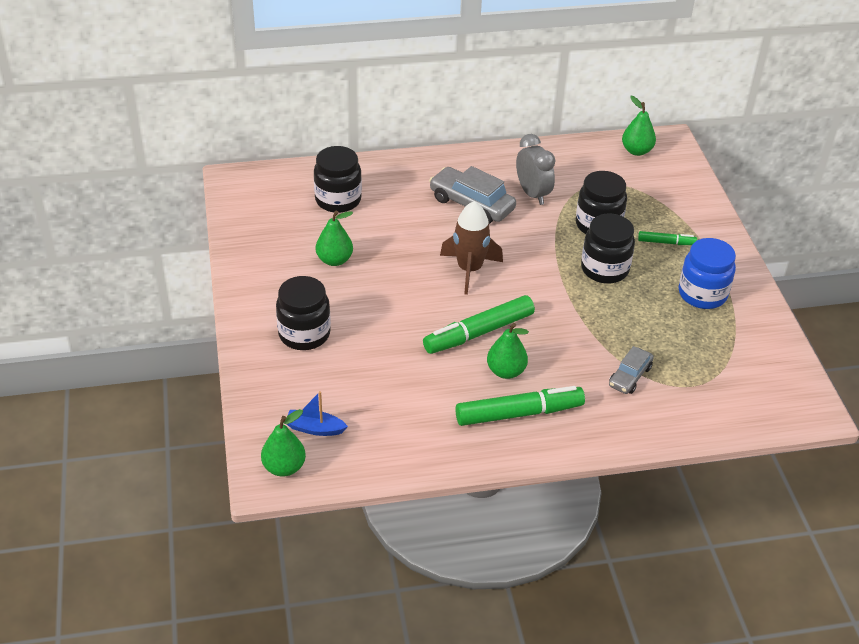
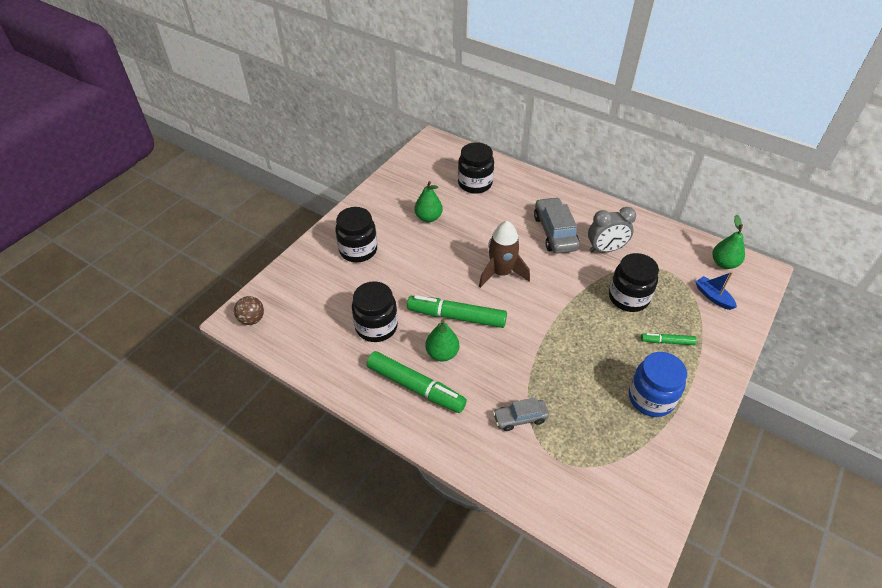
camera: 45 degrees right, 5 degrees up
green pear [261,409,306,477] -> brown ball [234,296,264,325]
blue boat [287,391,348,436] -> blue boat moved to [695,272,737,310]
grey clock [516,134,555,205] -> grey clock turned 60 degrees clockwise [588,207,636,252]
black jar [581,214,635,284] -> black jar moved to [352,281,398,342]
green marker [638,231,697,245] -> green marker turned 135 degrees clockwise [641,333,696,345]

